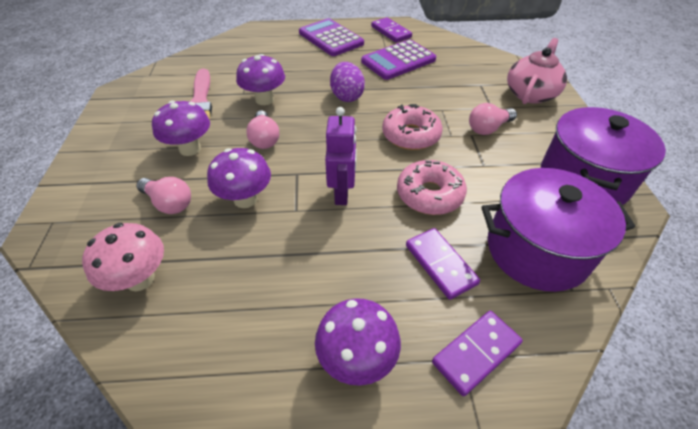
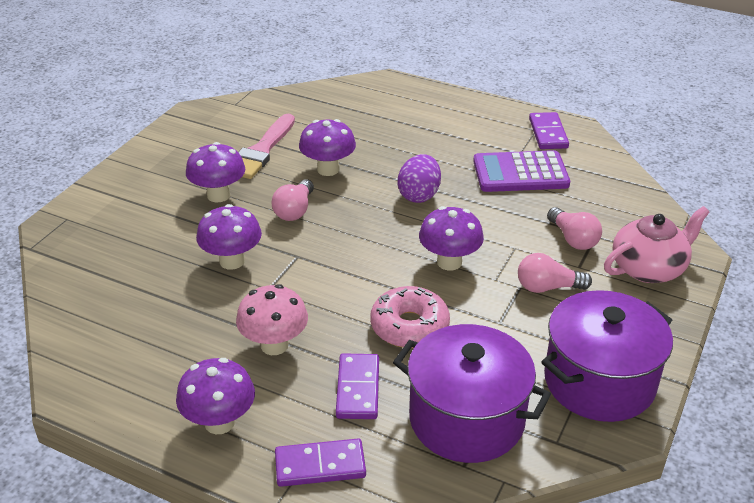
camera: 30 degrees right, 10 degrees down
pink mushroom [82,223,164,291] -> pink mushroom moved to [236,284,308,355]
pink light bulb [137,177,191,214] -> pink light bulb moved to [547,207,602,250]
purple calculator [299,18,364,56] -> none
purple robot [325,107,357,205] -> none
pink donut [382,104,443,150] -> purple mushroom [419,206,484,270]

